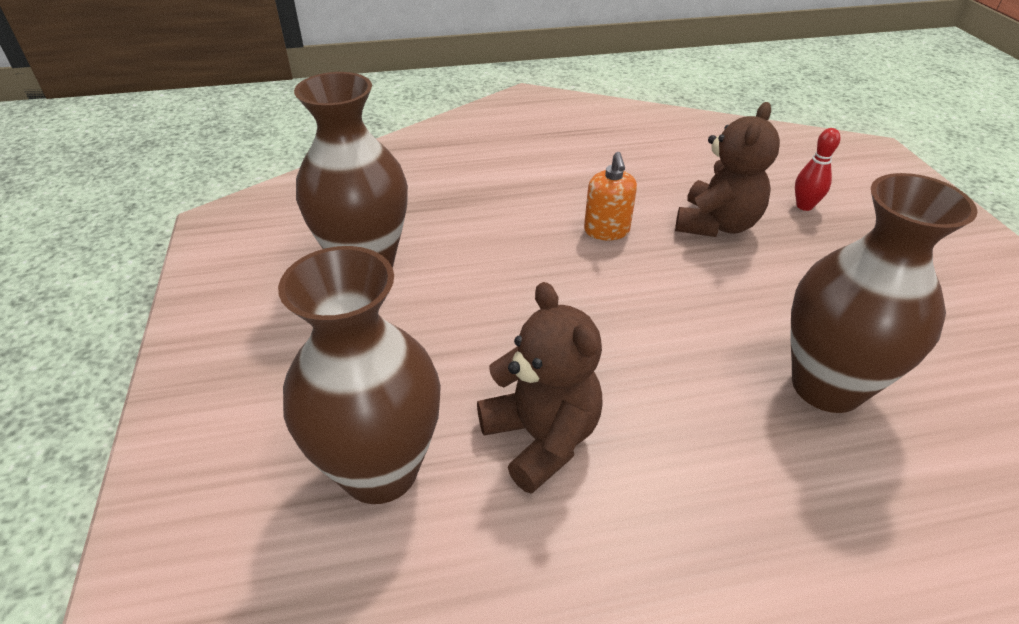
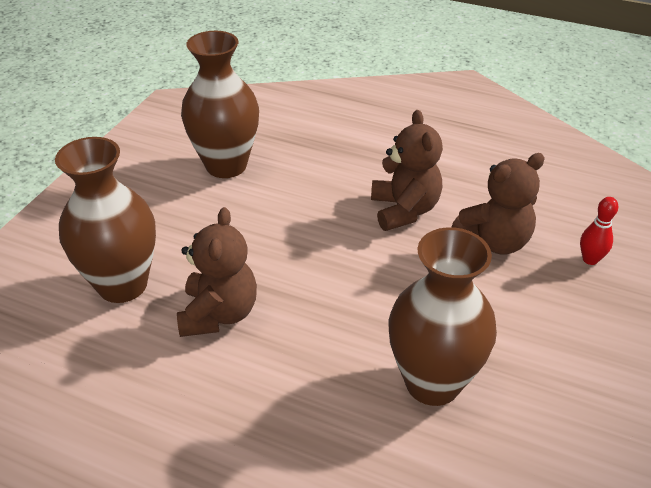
camera: 35 degrees right, 0 degrees up
orange soap dispenser [584,152,637,240] -> brown teddy bear [371,110,443,231]

